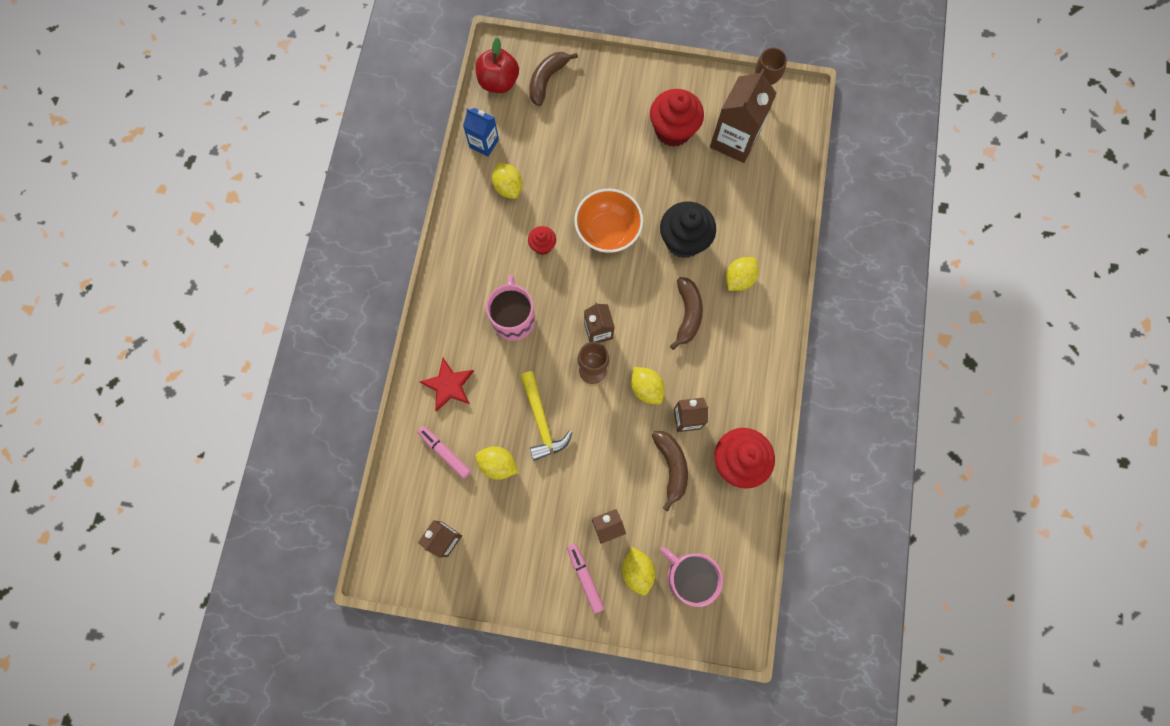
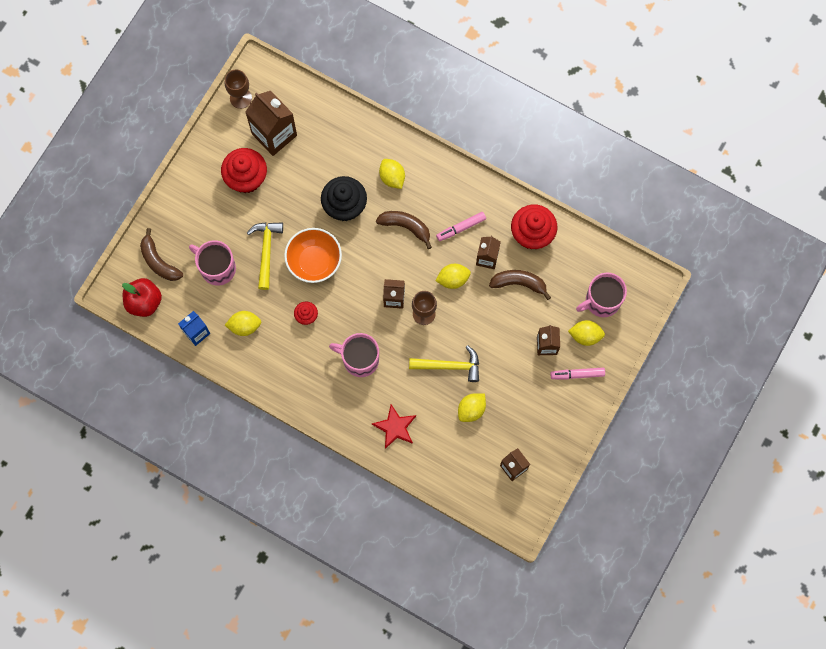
camera: 70 degrees left, 0 degrees up
pink marker [417,426,471,479] -> pink marker moved to [436,212,486,241]
none -> pink mug [189,240,236,286]
none -> yellow hammer [247,222,283,290]

